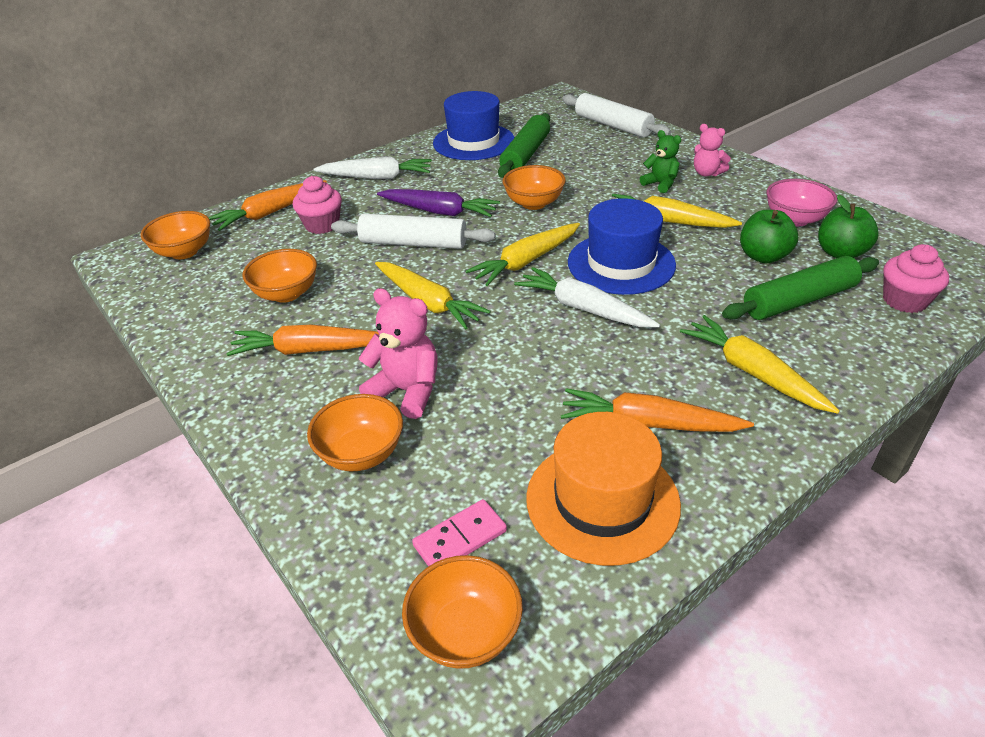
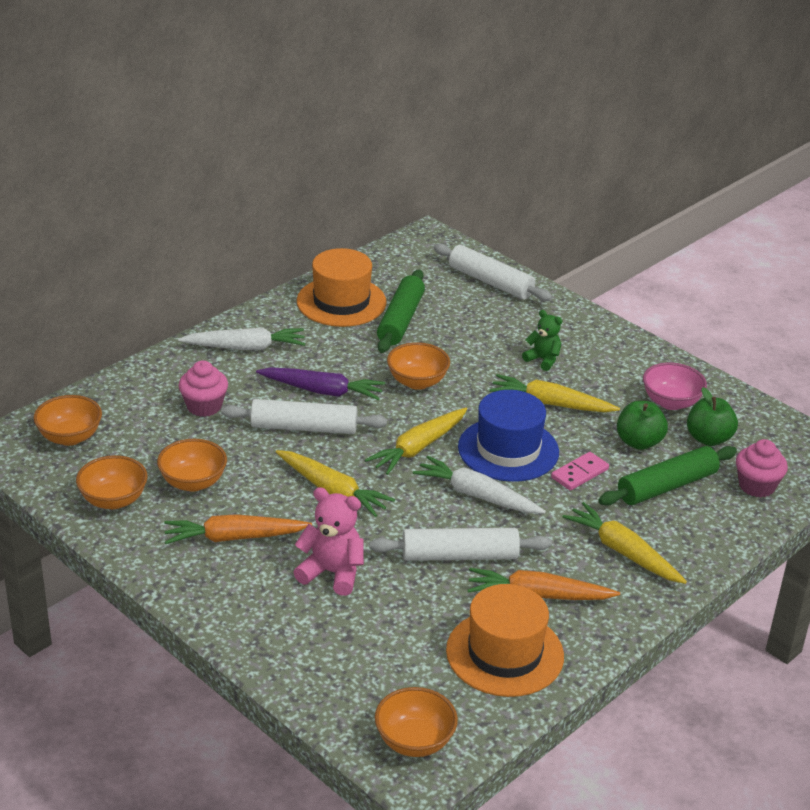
camera: 10 degrees left, 5 degrees down
orange carrot [208,180,327,231] -> none
orange bowl [307,394,403,471] -> orange bowl moved to [76,455,148,509]
pink domino [412,499,507,567] -> pink domino moved to [551,452,609,491]
blue hat [433,91,515,160] -> orange hat [297,248,387,327]
pink teddy bear [694,124,731,177] -> none
none -> white rolling pin [370,528,552,561]

